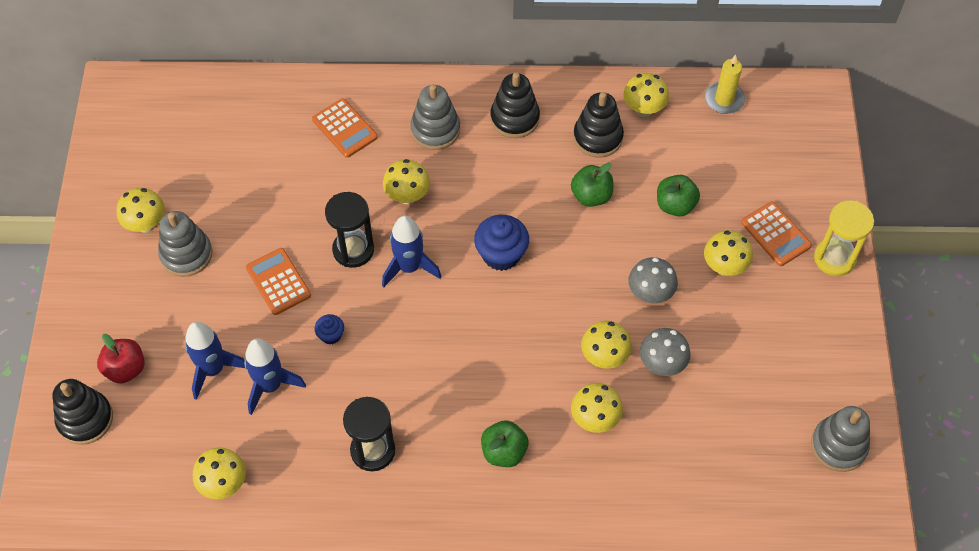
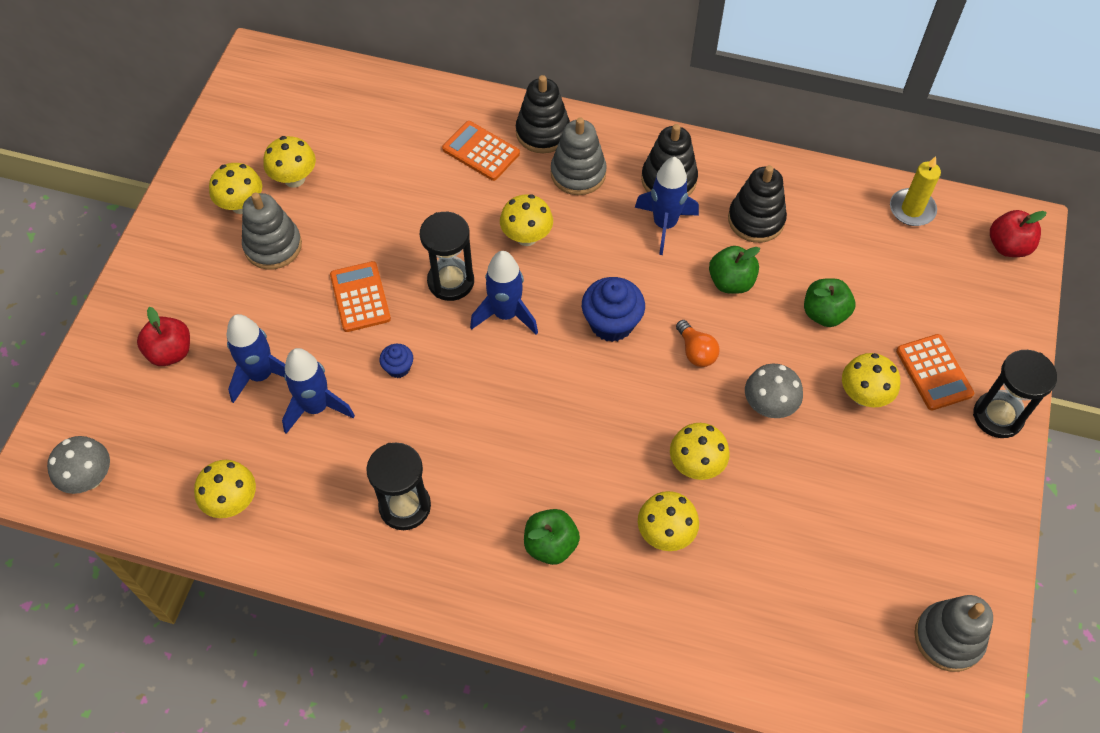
camera: 15 degrees right, 0 degrees up
black stacking toy [52,379,113,445] -> black stacking toy moved to [516,75,570,153]
orange calculator [312,98,378,158] -> orange calculator turned 150 degrees clockwise [442,121,520,181]
yellow mushroom [623,73,669,117] -> yellow mushroom moved to [263,136,316,188]
grey mushroom [640,328,690,376] -> grey mushroom moved to [47,436,110,494]
yellow hourglass [814,200,874,276] -> black hourglass [973,350,1057,438]
none -> blue rocket [635,157,699,255]
none -> orange light bulb [676,320,720,367]
none -> red apple [990,210,1047,257]

